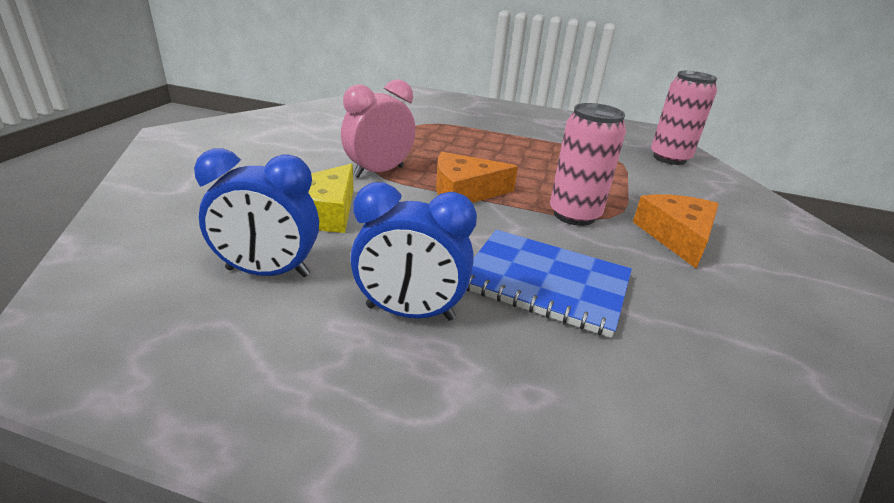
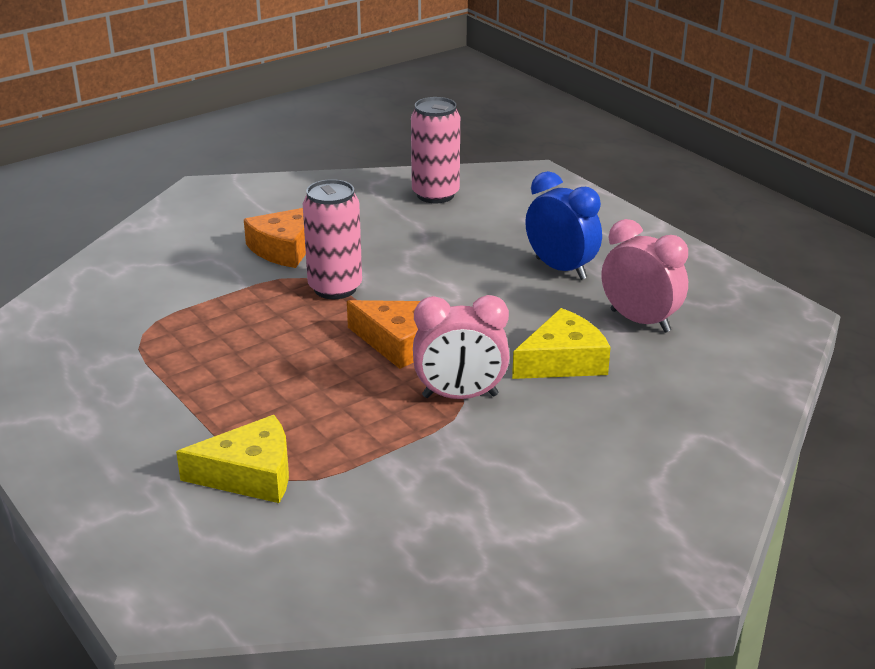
camera: 140 degrees left, 0 degrees up
blue clock [194,149,319,277] -> pink clock [601,219,688,333]
blue notebook [466,230,632,338] -> none
pink can [651,71,718,165] -> pink can moved to [411,97,460,203]
none -> yellow cheese [176,415,289,503]

